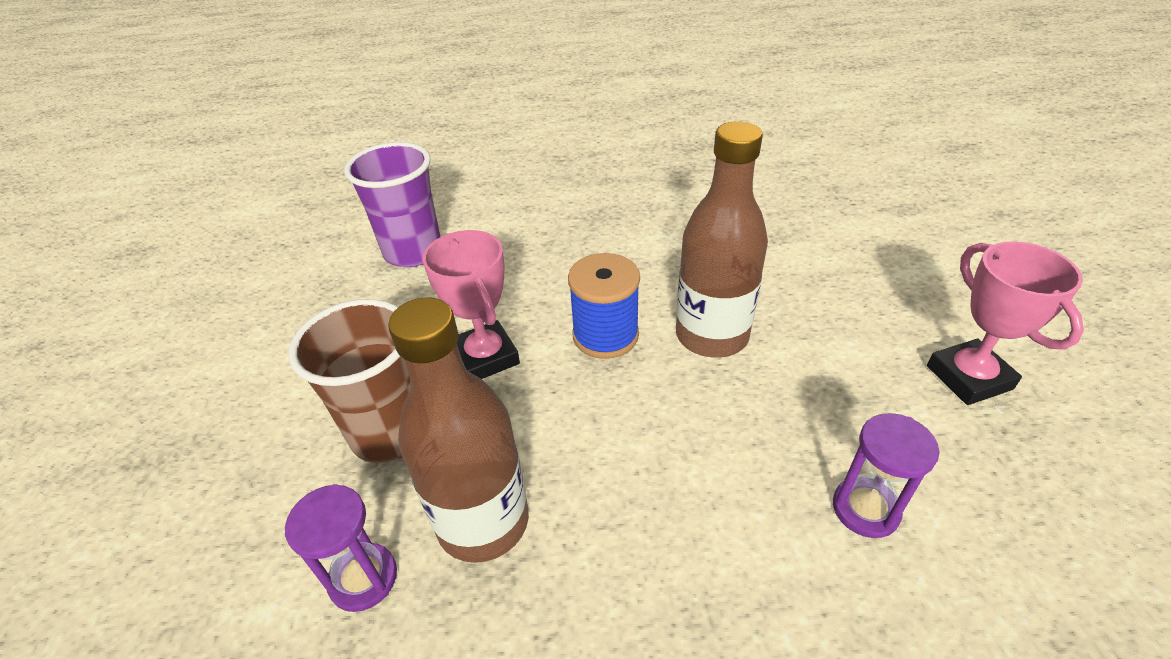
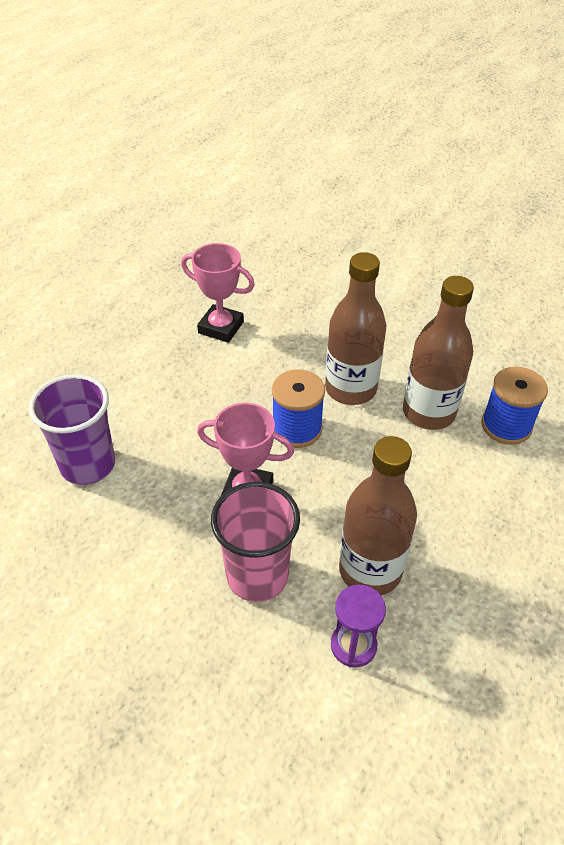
camera: 50 degrees left, 5 degrees up
brown cup [289,299,411,463] -> pink cup [211,482,300,602]
purple hourglass [833,413,939,538] -> blue spool [481,367,548,445]
pink trophy [927,242,1084,405] -> pink trophy moved to [181,243,255,343]
none -> brown bottle [403,276,474,430]

